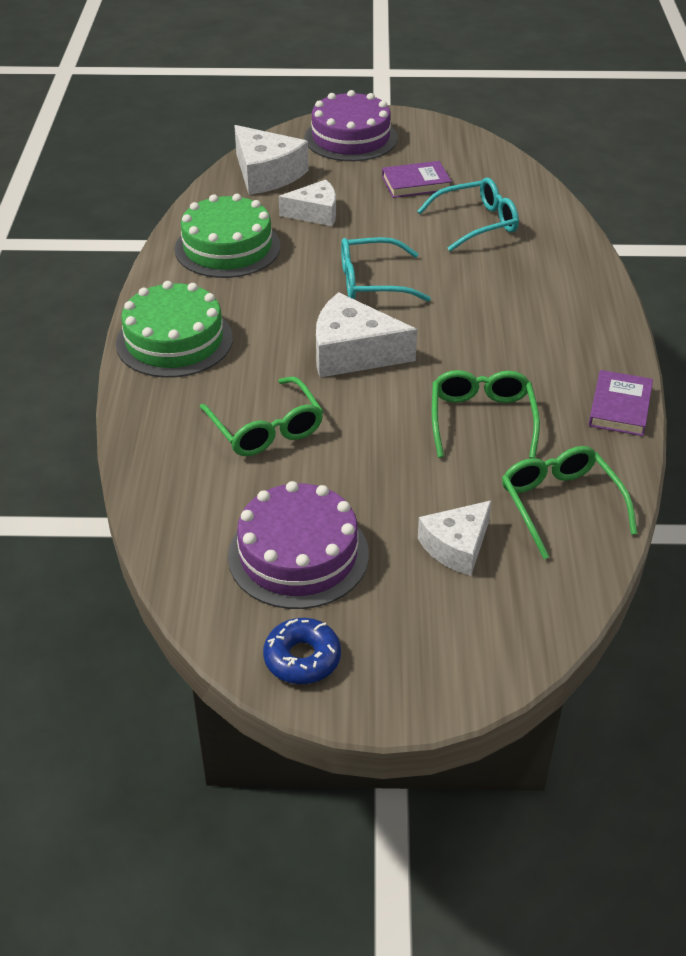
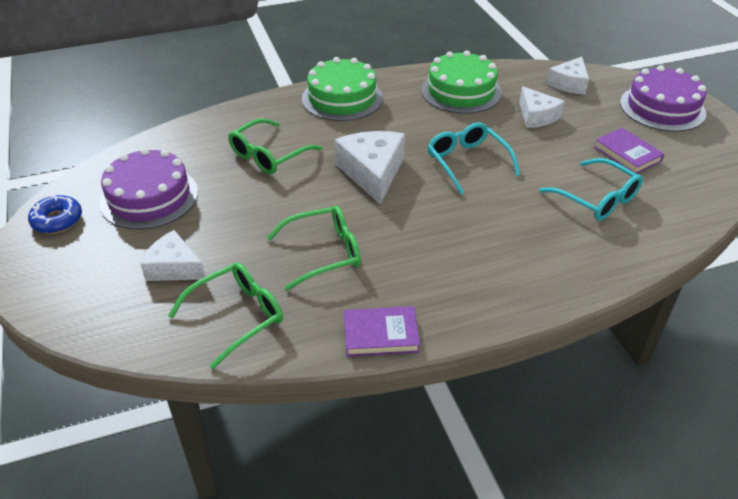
camera: 70 degrees right, 0 degrees up
white cheese [234,125,309,195] -> white cheese [547,57,589,95], size x0.66

